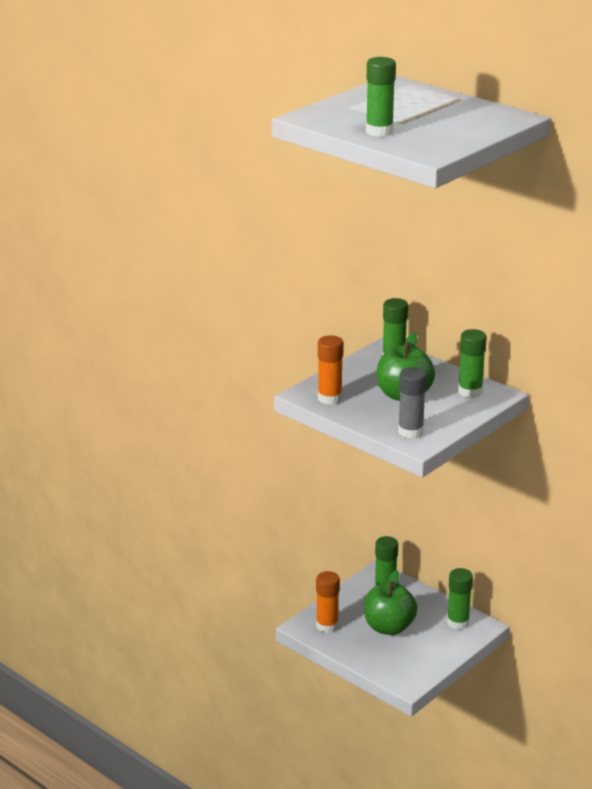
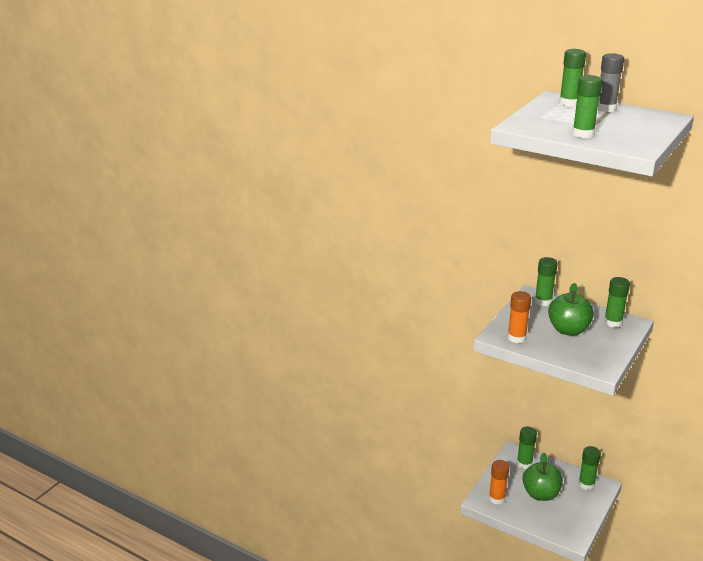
camera: 10 degrees left, 0 degrees up
grey glue stick [398,367,427,439] -> grey glue stick moved to [597,53,624,112]
none -> green glue stick [559,49,586,107]

